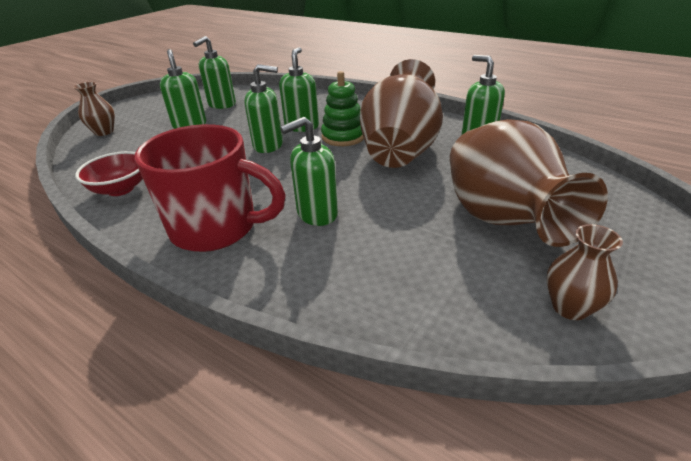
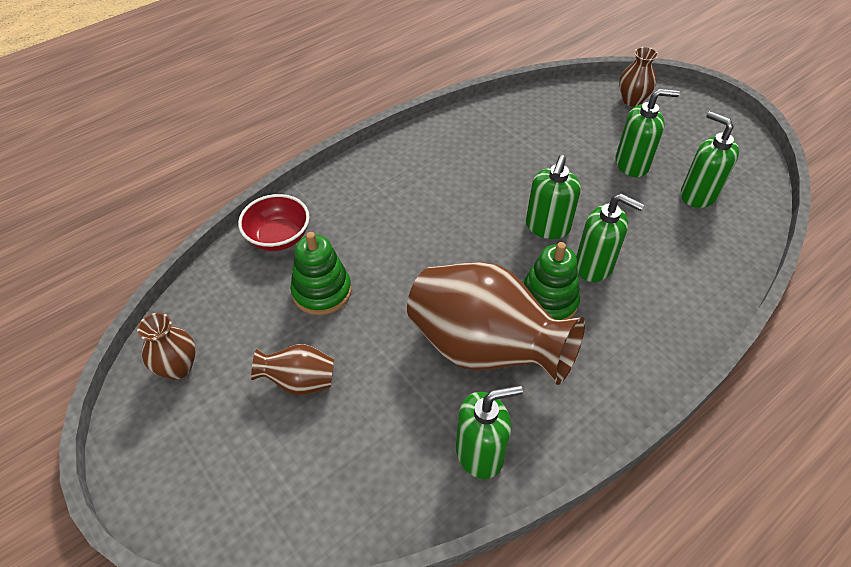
camera: 105 degrees right, 15 degrees up
red bowl [75,151,143,196] -> red bowl moved to [238,194,310,251]
red mug [135,124,286,252] -> none
green soap dispenser [280,117,338,226] -> none
brown vase [450,119,608,247] -> brown vase [251,344,334,395], size x0.47
none -> green stacking toy [290,232,351,315]

